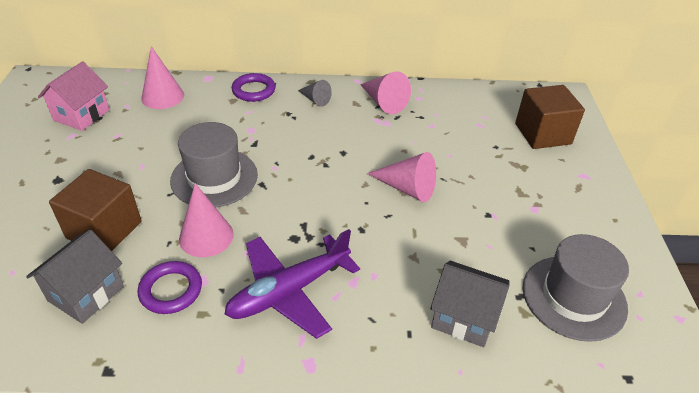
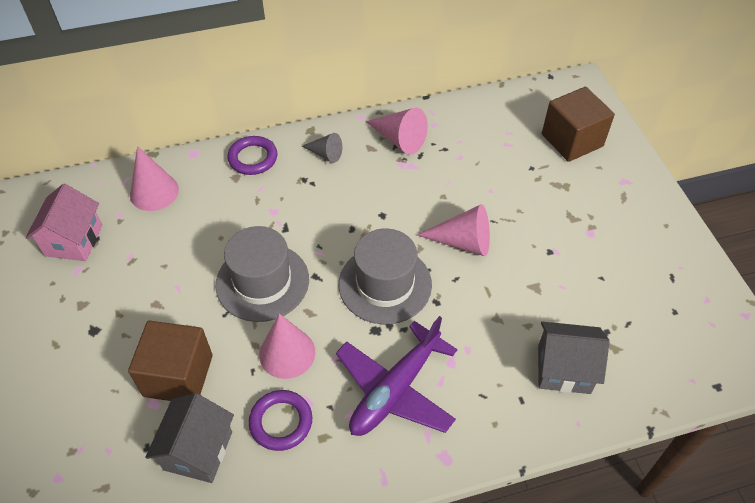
camera: 15 degrees left, 10 degrees up
grey hat [523,234,629,342] -> grey hat moved to [339,229,432,324]

